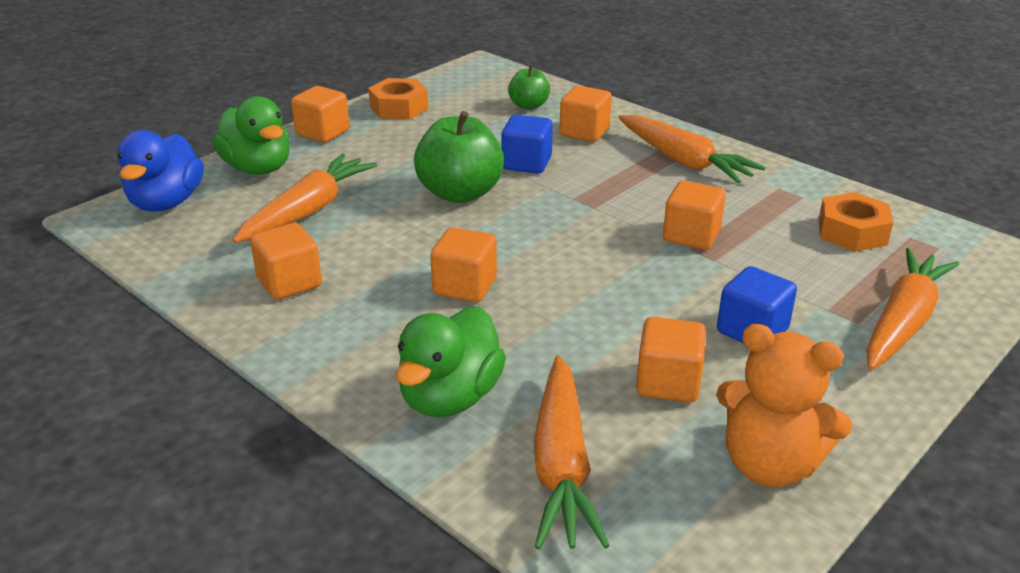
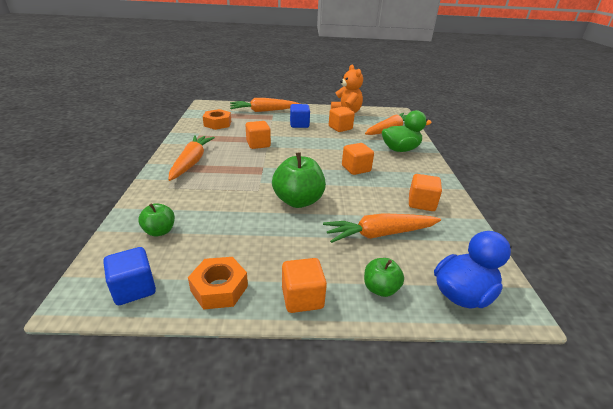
camera: 135 degrees left, 0 degrees up
green duck [213,96,290,175] -> green apple [364,258,404,297]
blue cube [501,115,553,173] -> blue cube moved to [103,247,156,305]
orange cube [559,86,612,142] -> none

